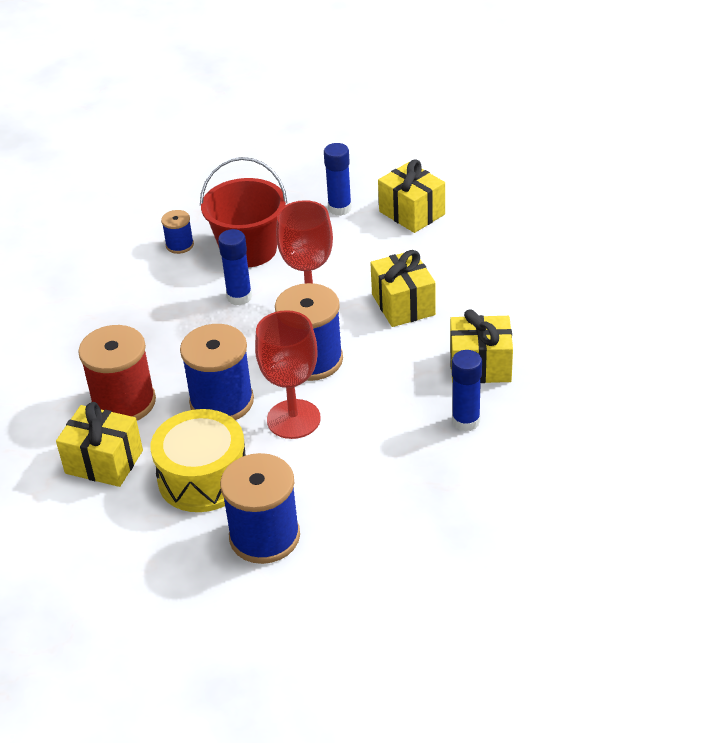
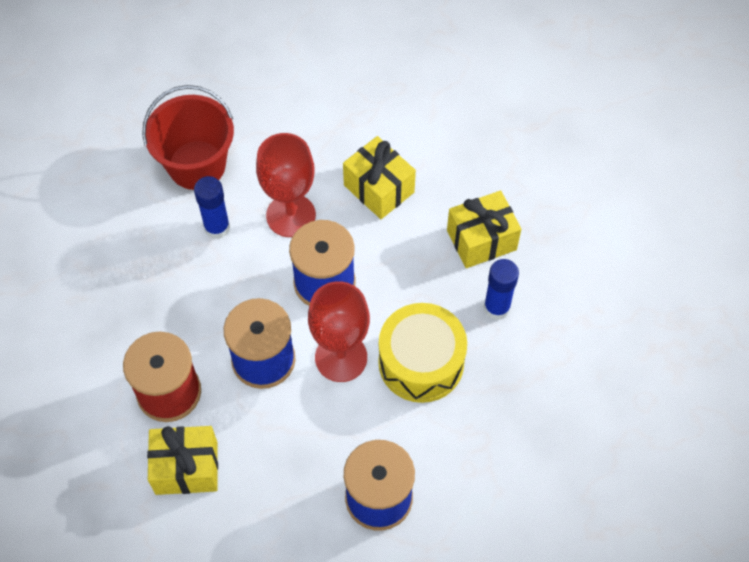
camera: 25 degrees left, 20 degrees up
yellow drum [150,409,245,512] -> yellow drum moved to [378,303,467,403]
blue spool [161,210,194,254] -> none
blue glue stick [324,143,352,216] -> none
yellow gift [378,159,445,233] -> none

